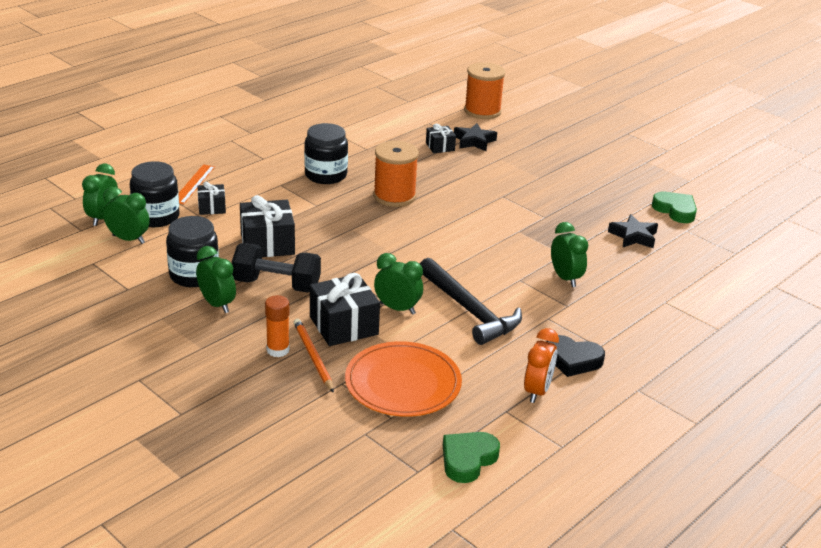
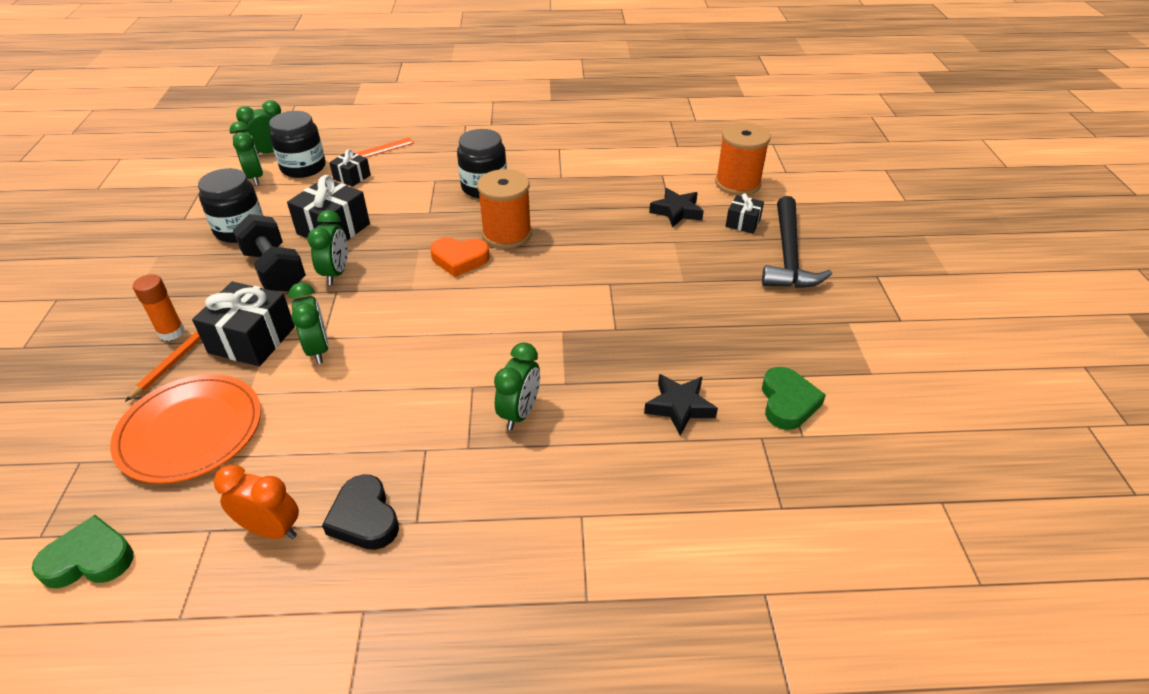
camera: 45 degrees right, 10 degrees up
green clock [196,246,236,313] -> green clock moved to [307,210,348,285]
black hammer [420,258,522,345] -> black hammer moved to [762,196,832,288]
black gift [426,124,456,153] -> black gift moved to [726,193,764,234]
orange clock [524,328,559,403] -> orange clock turned 135 degrees counterclockwise [214,465,299,539]
none -> orange heart [430,237,490,277]

